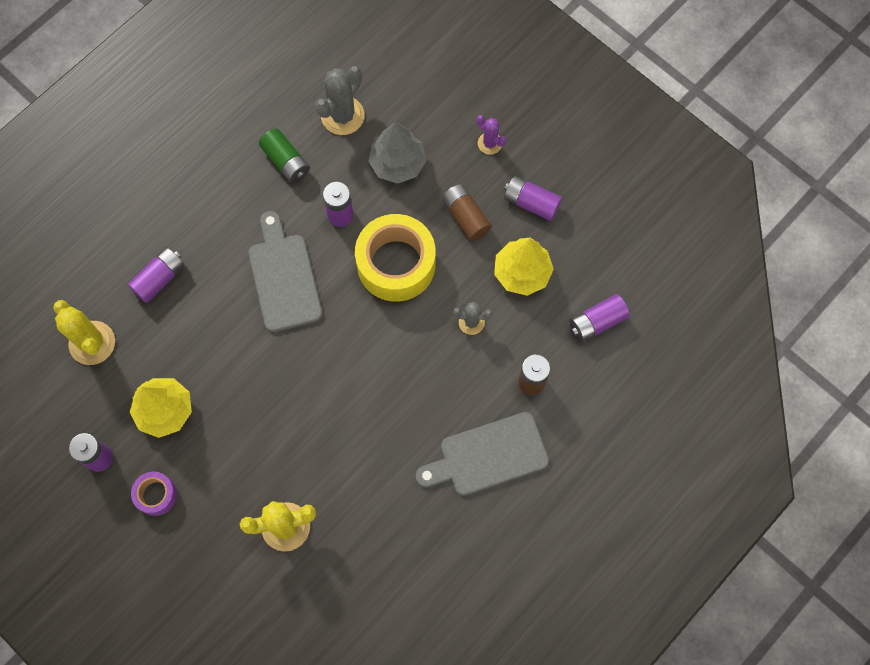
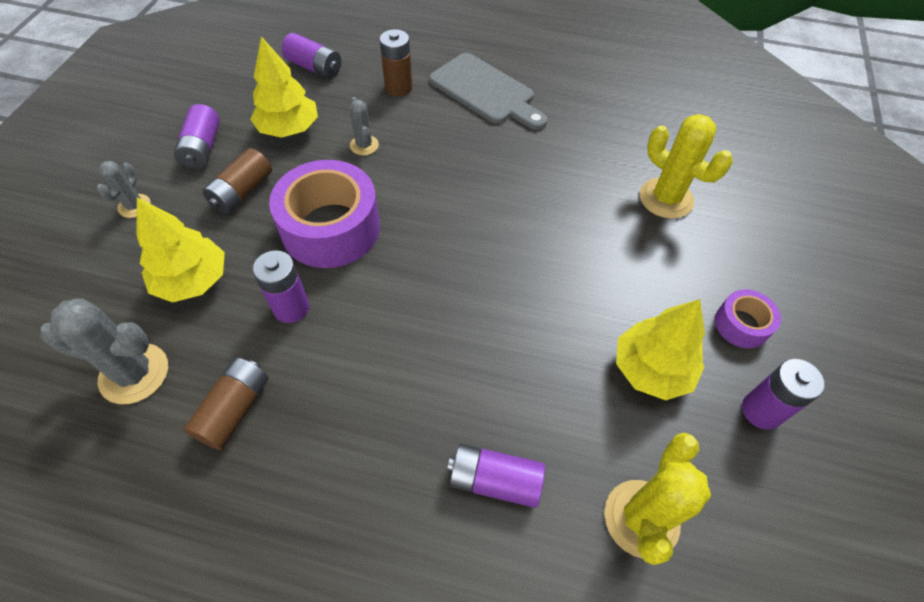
camera: 120 degrees left, 15 degrees down
grey cutting board [249,211,322,332] -> none
green battery [259,128,310,183] -> brown battery [184,358,268,450]
yellow tape [355,214,435,302] -> purple tape [269,160,380,268]
grey tree [368,122,426,184] -> yellow tree [136,198,225,303]
purple cactus [477,115,506,155] -> grey cactus [97,161,151,218]

